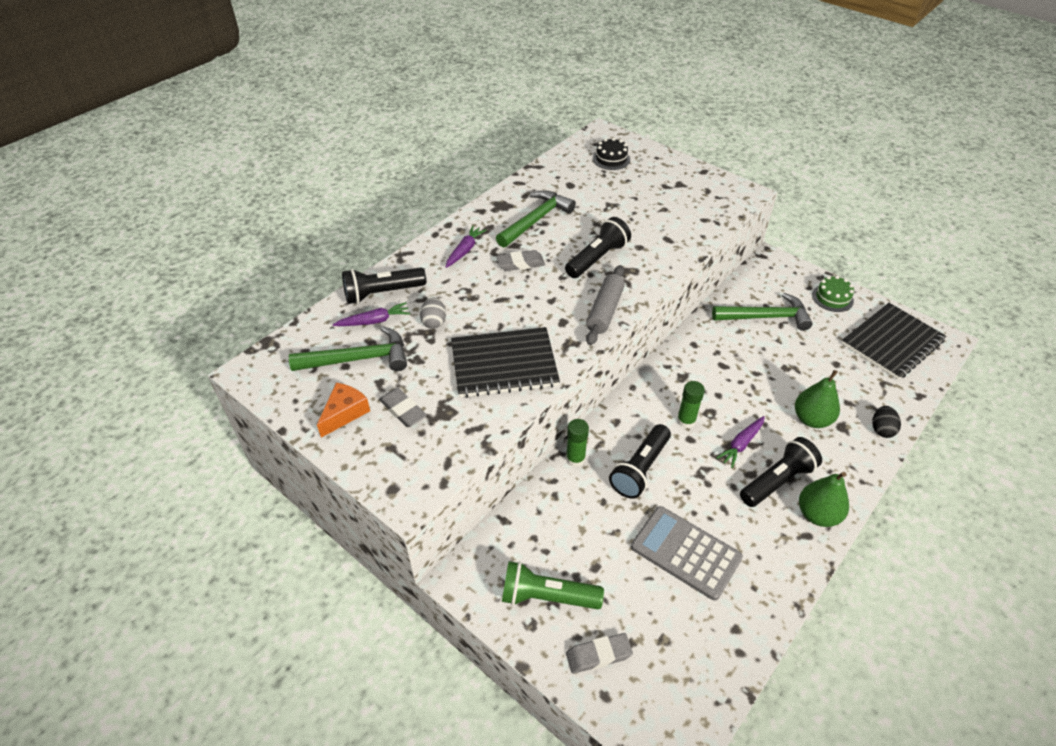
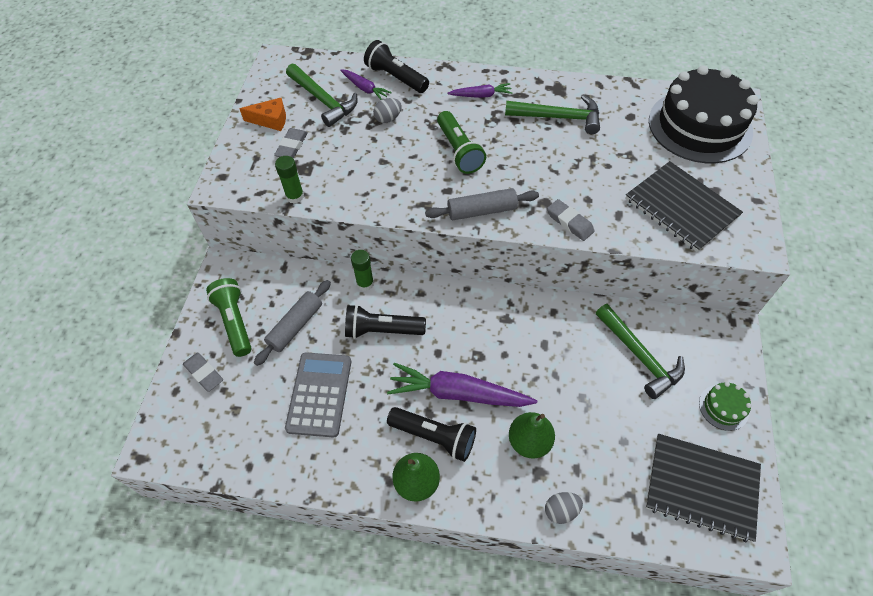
camera: 60 degrees right, 10 degrees up
black notebook [451,327,560,398] -> black notebook moved to [625,161,743,252]
grey eraser [496,250,545,271] -> grey eraser moved to [547,199,595,241]
black flashlight [565,217,631,278] -> none
black cake [593,138,630,170] -> black cake [649,65,759,163], size x2.42
green glue stick [677,381,705,428] -> green glue stick moved to [275,156,304,204]
purple carrot [716,416,765,468] -> purple carrot [387,363,537,407], size x1.92
black egg [872,406,901,438] -> grey egg [545,492,583,524]
none -> grey rolling pin [254,280,331,366]
none -> green flashlight [437,111,486,174]

